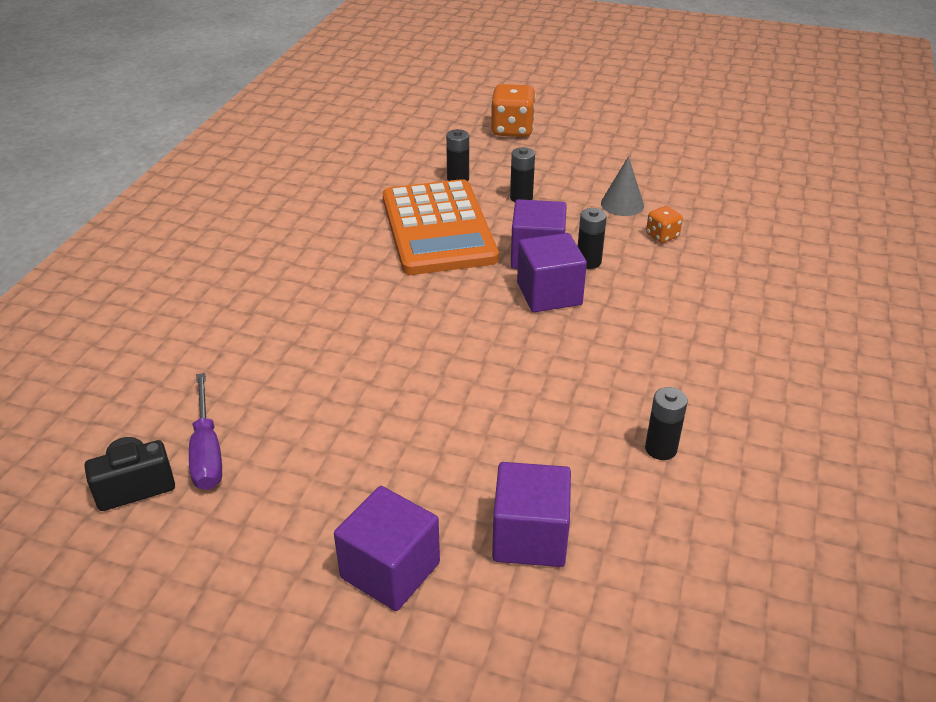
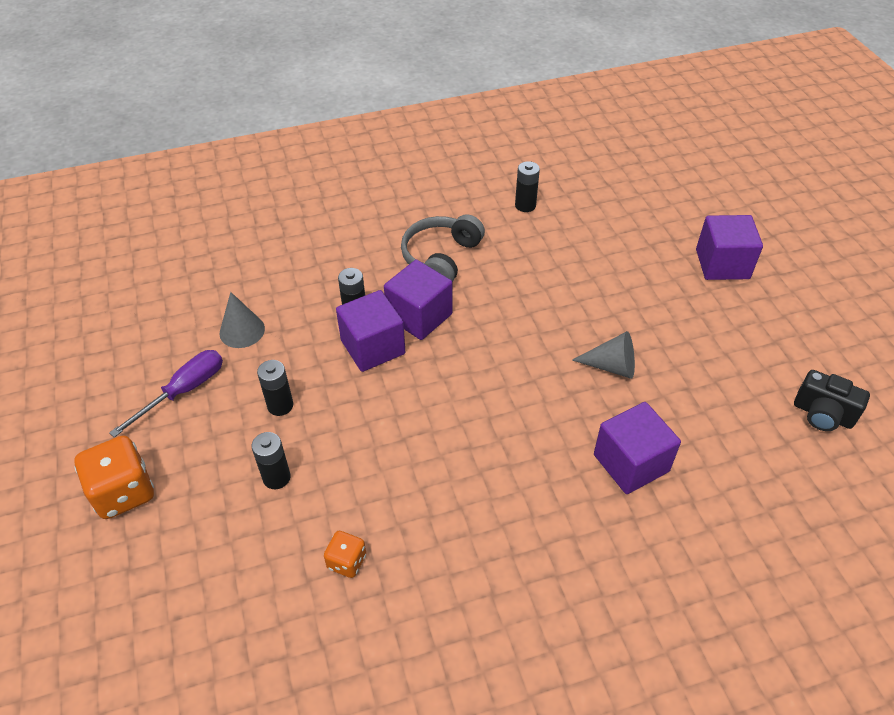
camera: 125 degrees left, 10 degrees up
purple screwdriver [189,373,222,490] -> purple screwdriver moved to [109,350,223,438]
orange calculator [383,179,499,275] -> none
purple cube [492,462,571,567] -> purple cube moved to [594,402,681,494]
orange dice [646,206,683,243] -> orange dice moved to [324,531,366,578]
none -> grey headphones [401,214,485,282]
none -> grey cone [572,331,635,379]

